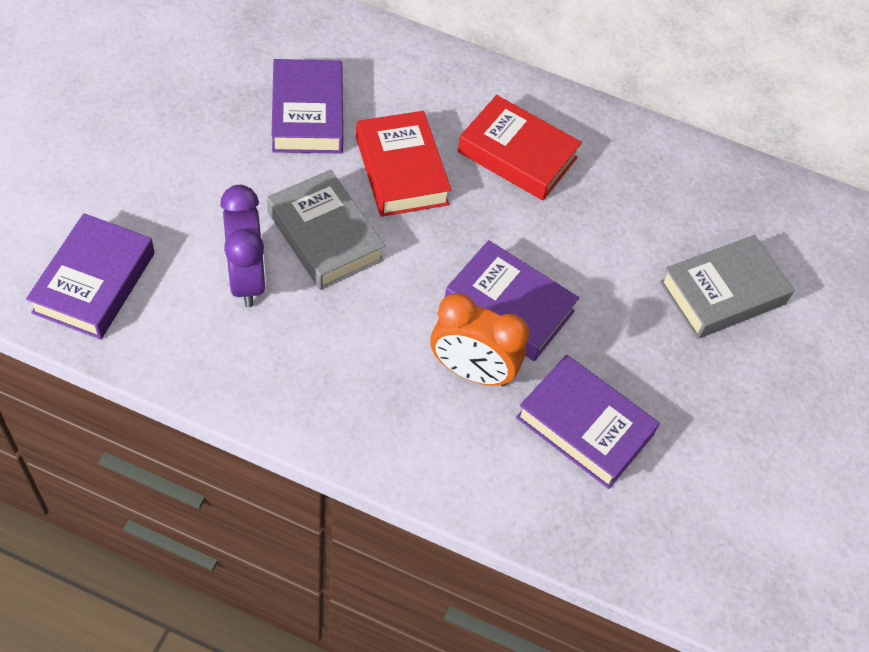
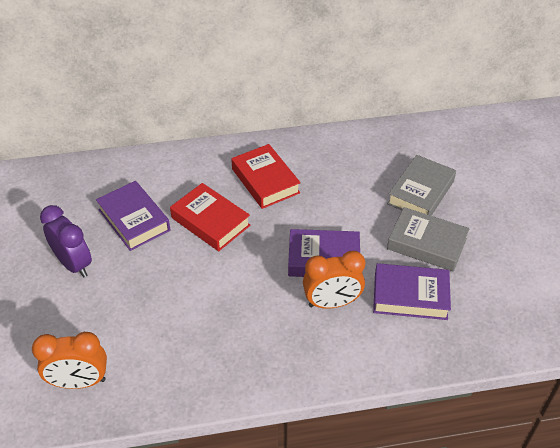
camera: 25 degrees left, 10 degrees down
purple book [26,213,155,340] -> orange clock [32,332,107,389]
purple clock [220,185,266,307] -> purple clock moved to [40,205,92,277]
grey book [267,170,385,290] -> grey book moved to [387,207,470,272]
red book [458,95,582,200] -> red book turned 60 degrees clockwise [231,144,301,209]

